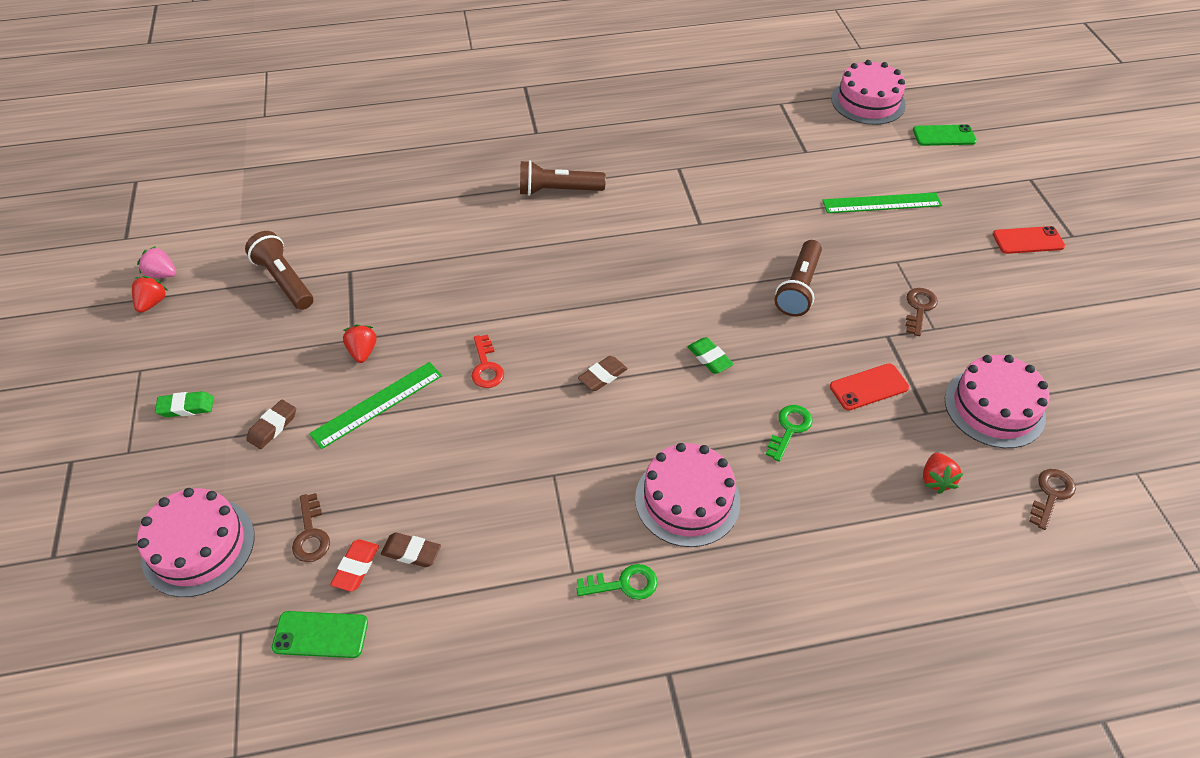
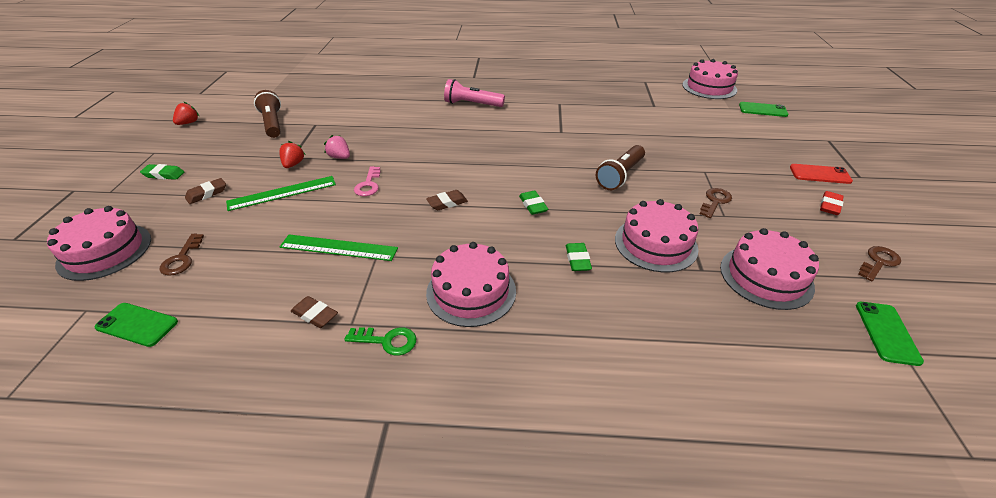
camera: 15 degrees right, 10 degrees down
pink strawberry [137,246,176,278] -> pink strawberry moved to [324,135,350,159]
red eraser [330,539,379,592] -> red eraser moved to [820,191,844,215]
brown eraser [381,533,441,567] -> brown eraser moved to [291,296,338,328]
red key [471,334,504,388] -> pink key [354,166,380,196]
brown flashlight [520,160,606,196] -> pink flashlight [444,79,505,107]
green key [766,405,812,462] -> green eraser [566,243,592,271]
green ruler [822,192,942,213] -> green ruler moved to [280,234,398,261]
red phone [830,363,909,411] -> pink cake [615,199,699,272]
red strawberry [923,453,963,494] -> none
brown key [1029,469,1076,530] -> brown key moved to [858,246,901,281]
none -> green phone [856,302,924,366]

